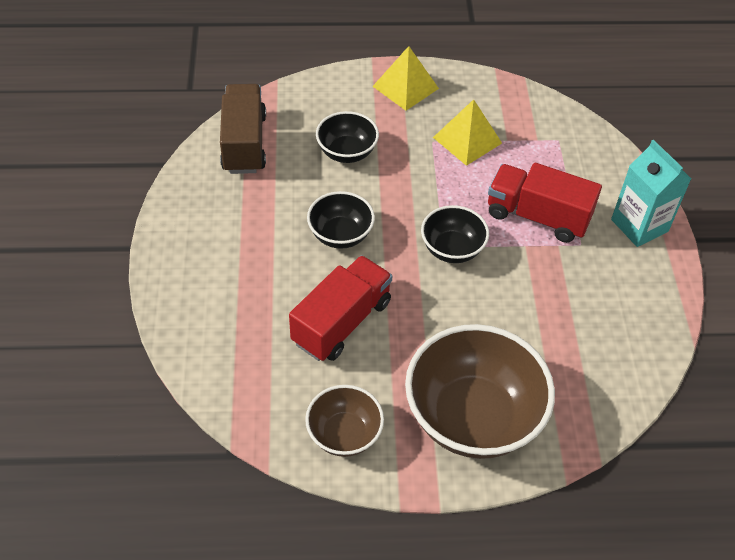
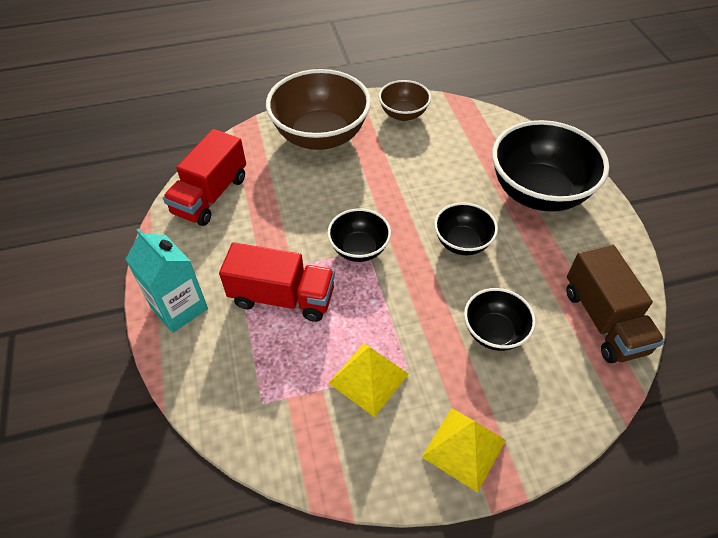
camera: 170 degrees right, 0 degrees up
red truck [289,255,392,361] -> red truck moved to [163,129,246,226]
none -> black bowl [492,120,609,212]

